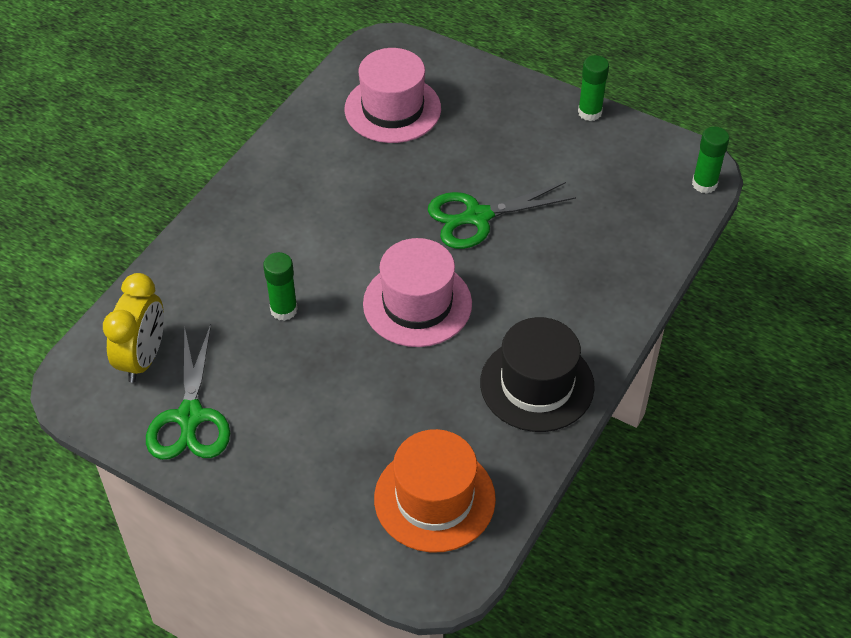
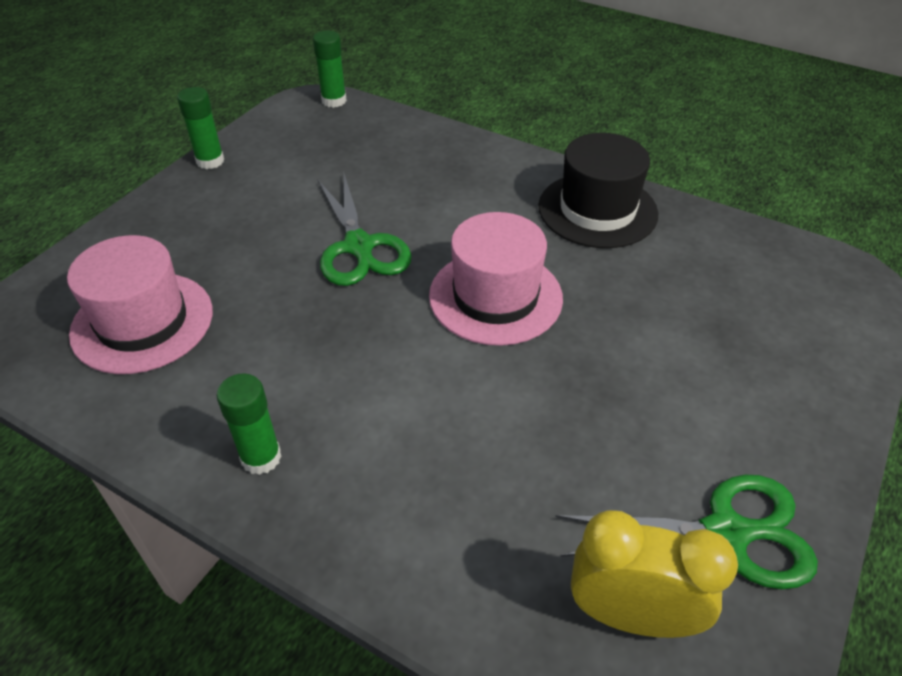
camera: 90 degrees left, 5 degrees down
green glue stick [263,252,298,321] -> green glue stick moved to [217,373,282,475]
orange hat [374,429,496,553] -> none

